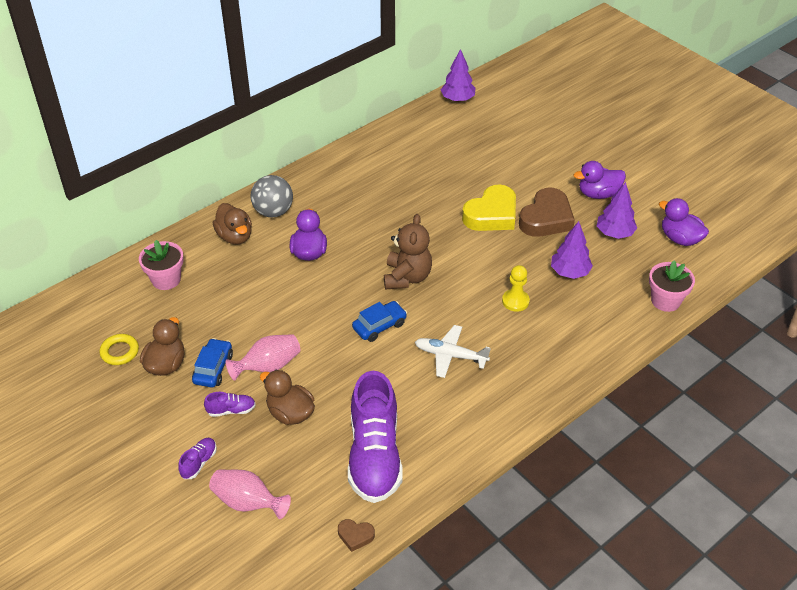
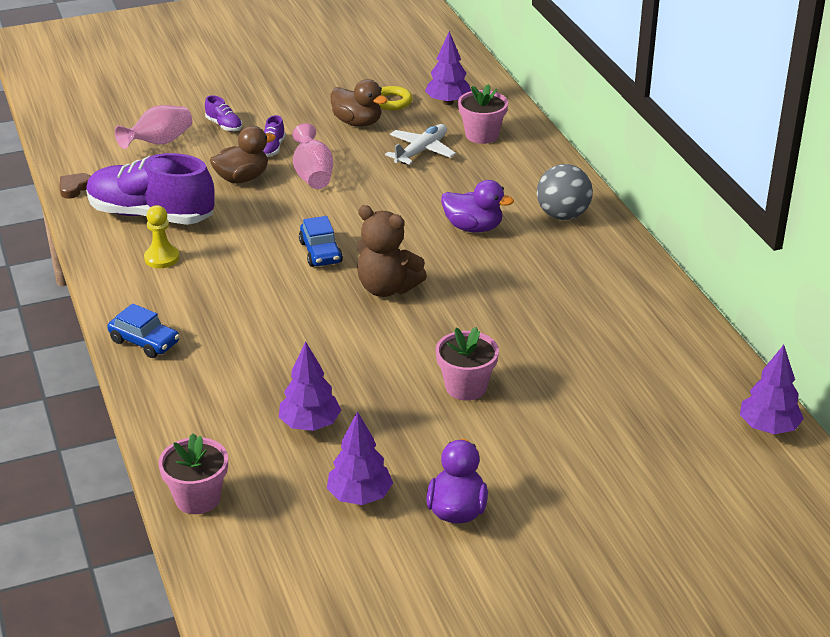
camera: 110 degrees right, 10 degrees down
blue car [192,338,233,387] -> blue car moved to [107,303,180,358]
brown duck [213,203,252,245] -> none
white plane [415,325,491,378] -> white plane moved to [385,124,456,165]
yellow heart [462,184,516,231] -> pink flower pot [436,327,499,400]
yellow pawn [502,265,530,312] -> yellow pawn moved to [144,205,179,268]
brown heart [519,188,575,237] -> none
purple duck [659,198,709,246] -> none
none -> purple tree [425,31,471,105]

